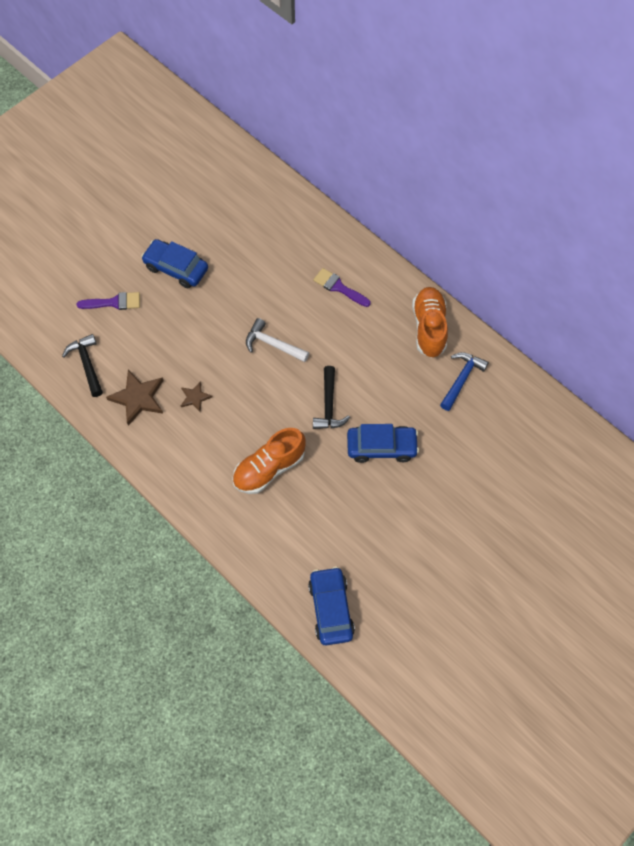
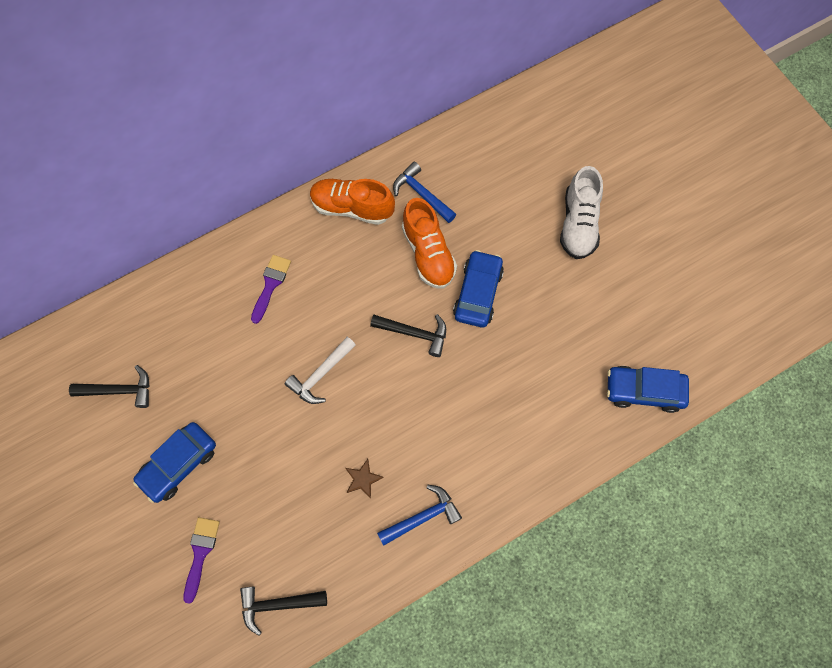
camera: 75 degrees left, 5 degrees up
brown star [106,370,164,426] -> none
orange shoe [232,428,306,494] -> orange shoe moved to [402,198,457,289]
purple brush [313,268,371,307] -> purple brush turned 150 degrees clockwise [251,255,291,324]
none -> black hammer [69,365,150,408]
none -> blue hammer [377,485,462,546]
none -> white shoe [560,166,603,259]

